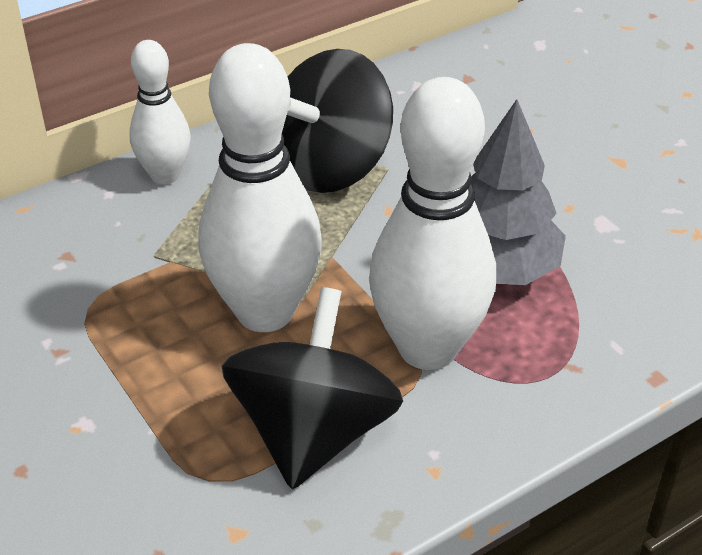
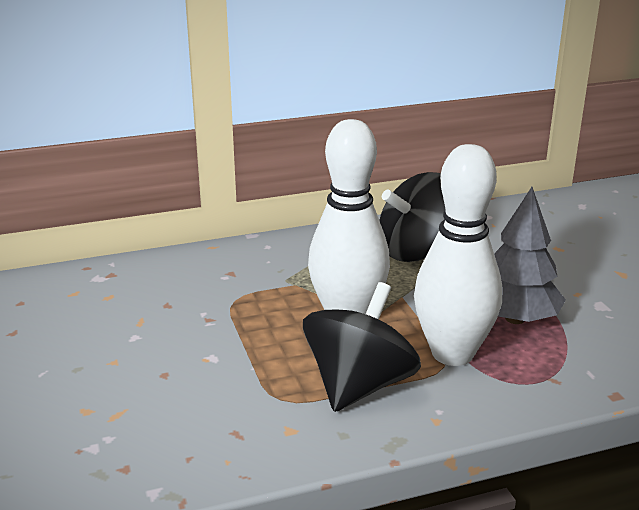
camera: 15 degrees right, 15 degrees down
white bowling pin [129,40,191,185] -> none

